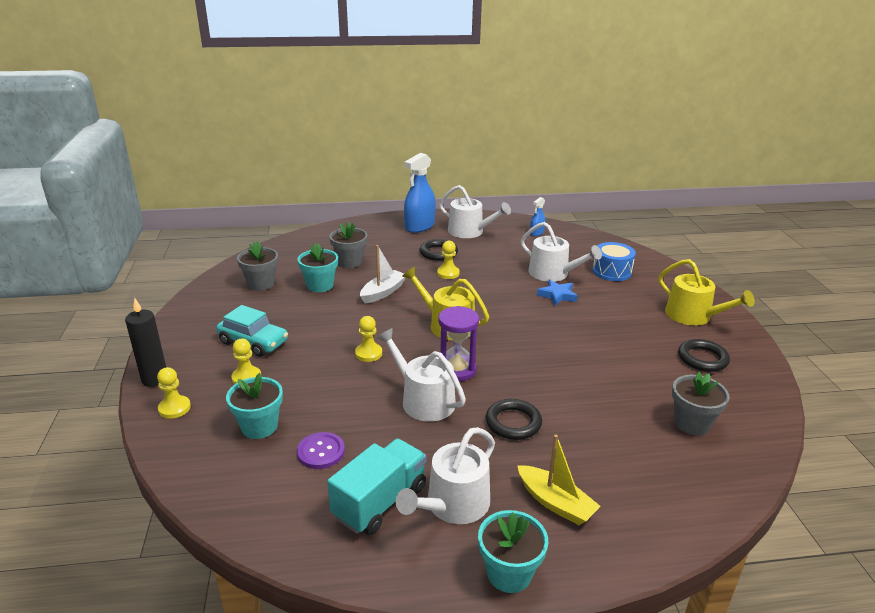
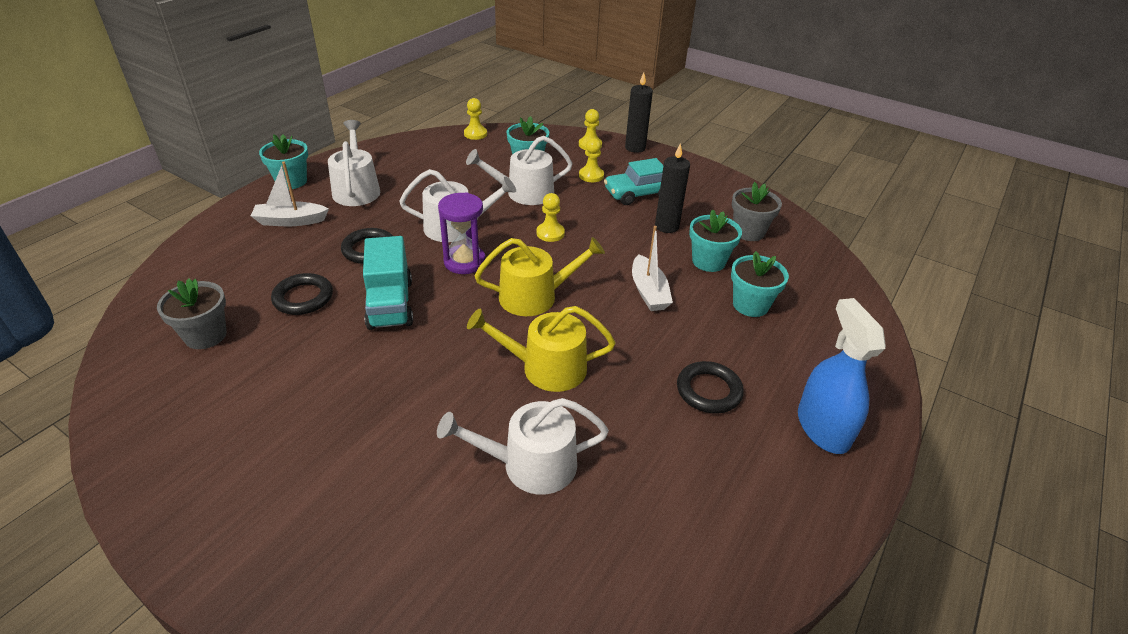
camera: 130 degrees right, 10 degrees up
purple button [297,432,345,469] -> none
turquoise truck [327,438,427,535] -> turquoise truck moved to [363,236,413,330]
grey flower pot [329,221,367,268] -> turquoise flower pot [731,251,789,317]
yellow pawn [437,241,460,279] -> yellow pawn moved to [464,98,487,140]
white watering can [439,185,511,238] -> white watering can moved to [466,136,573,205]
yellow boat [517,435,601,525] -> white boat [251,161,329,226]
blue spray bottle [530,197,545,236] -> none
blue star [537,279,578,306] -> none
blue drum [593,242,636,281] -> none
yellow watering can [659,259,755,326] -> yellow watering can moved to [467,306,615,392]
black ring [678,339,730,372] -> black ring moved to [271,273,333,315]
none -> black candle [655,143,690,233]

